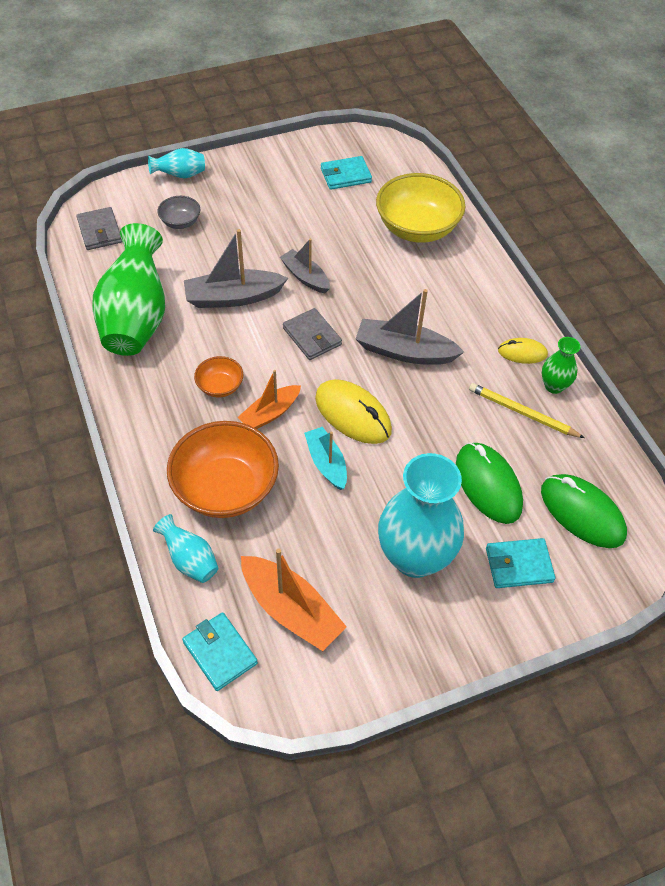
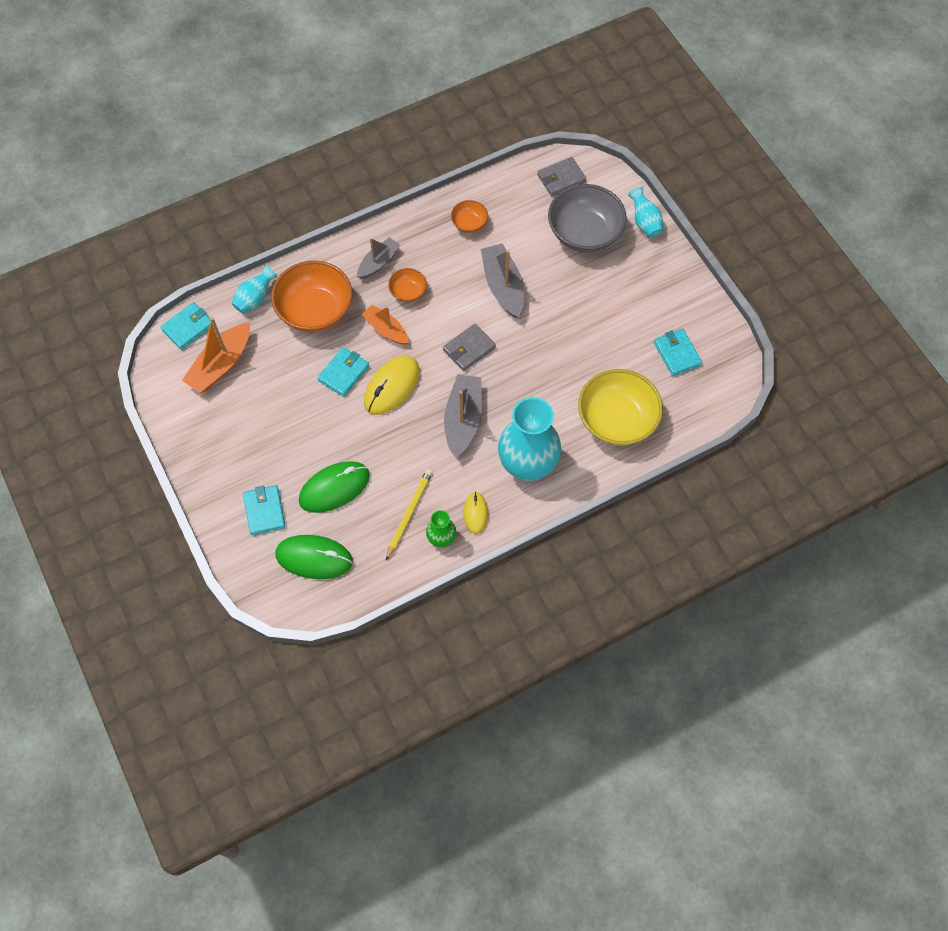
camera: 85 degrees right, 10 degrees up
green vase [92,223,165,356] -> orange bowl [451,200,488,233]
grey bowl [158,196,200,229] -> grey bowl [548,184,627,252], size x2.07
grey boat [280,239,330,293] -> grey boat moved to [357,237,400,279]
turquoise boat [304,427,347,490] -> turquoise wallet [317,347,369,397]
turquoise vase [378,453,464,578] -> turquoise vase moved to [498,397,561,481]
green mouse [541,474,627,548] -> green mouse turned 60 degrees clockwise [275,535,353,579]

